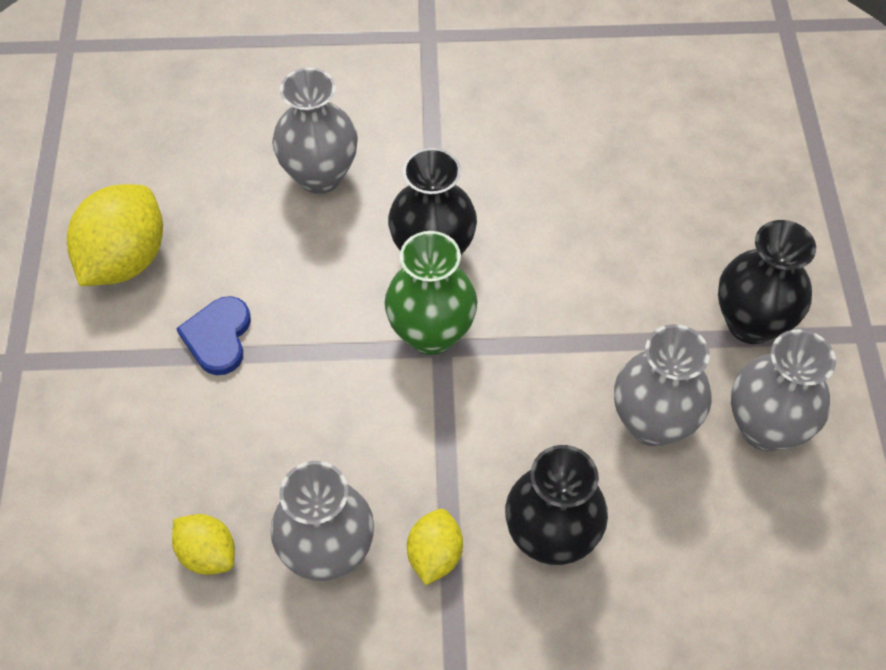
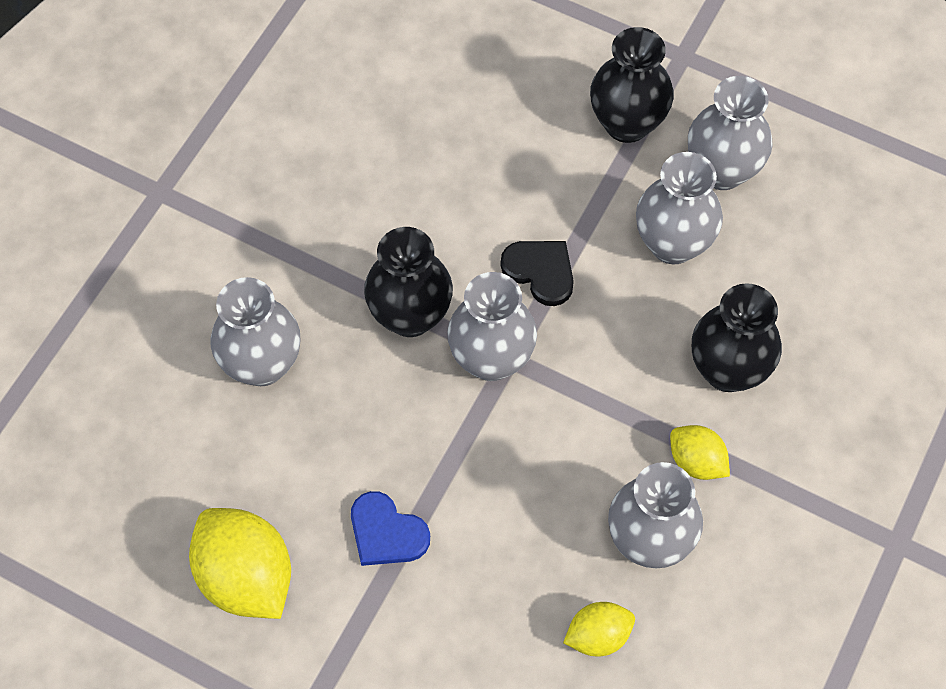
camera: 60 degrees left, 5 degrees up
green vase [385,231,477,355] -> grey vase [447,272,537,381]
none -> black heart [501,241,574,306]

